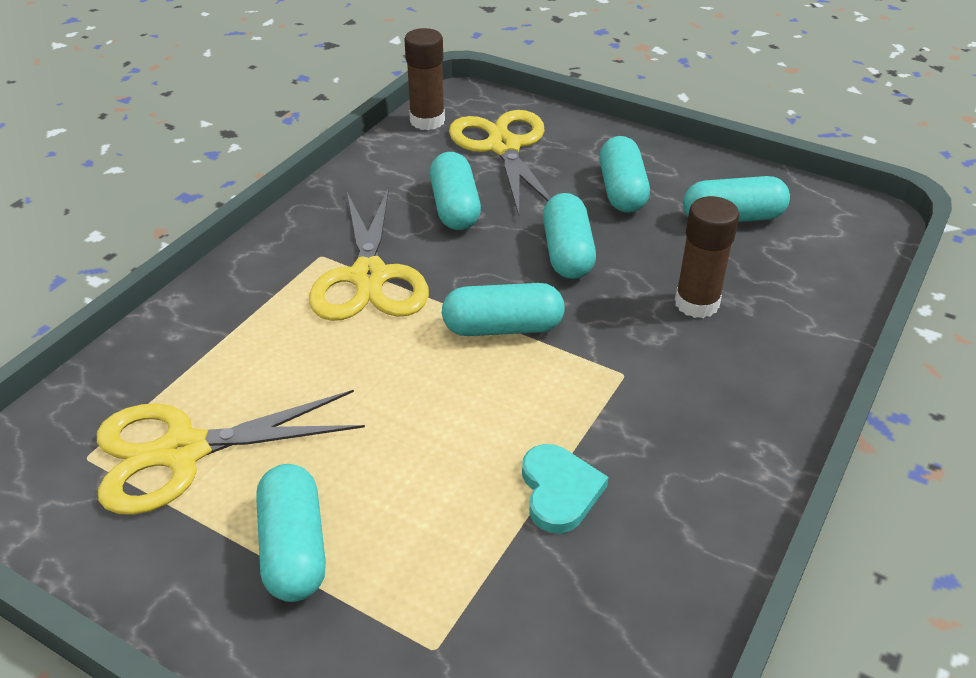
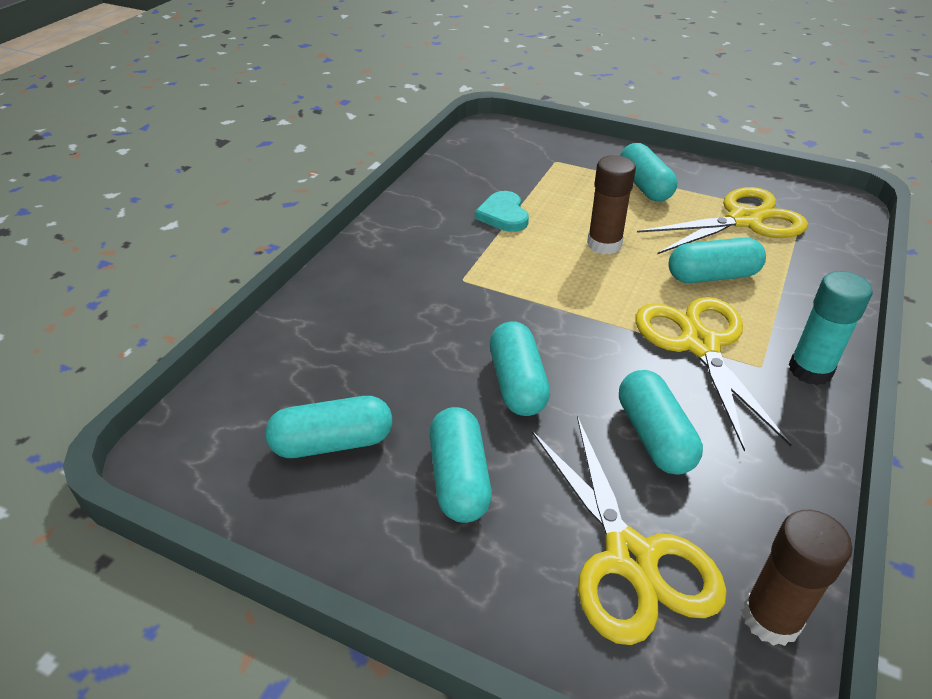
camera: 175 degrees right, 0 degrees up
turquoise capsule [442,283,565,336] -> turquoise capsule moved to [668,237,766,283]
brown glue stick [675,196,740,318] -> brown glue stick moved to [587,155,636,254]
none -> turquoise glue stick [789,271,873,385]

